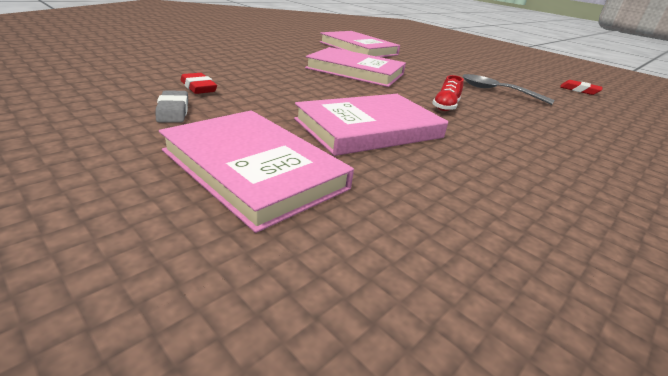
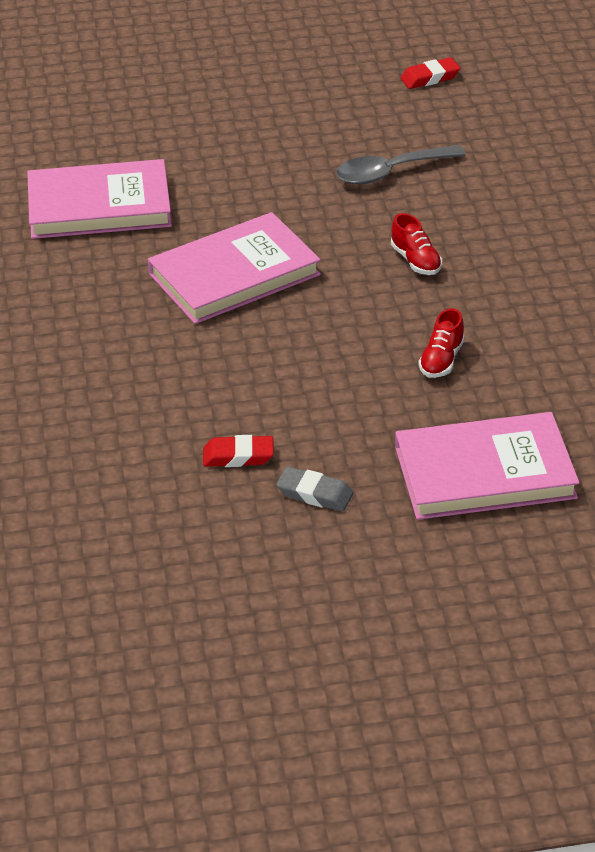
camera: 50 degrees left, 10 degrees up
pink book [294,94,448,156] -> red shoe [419,308,465,378]

